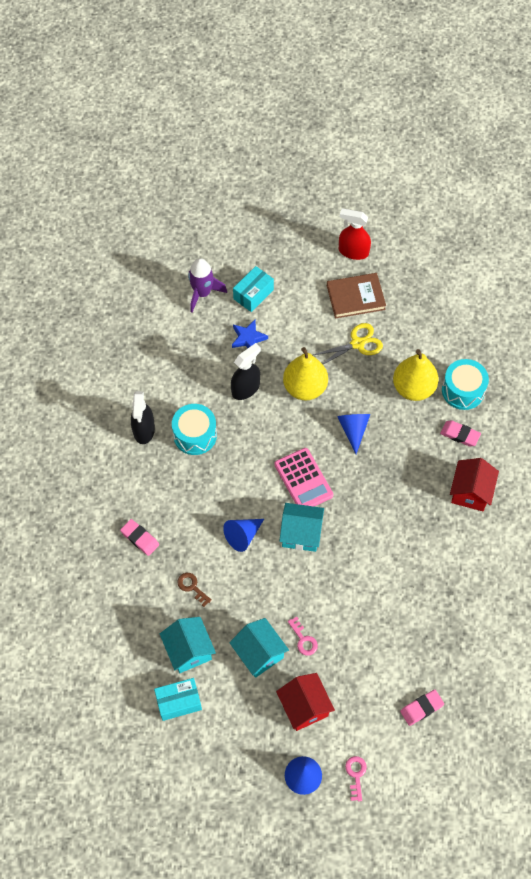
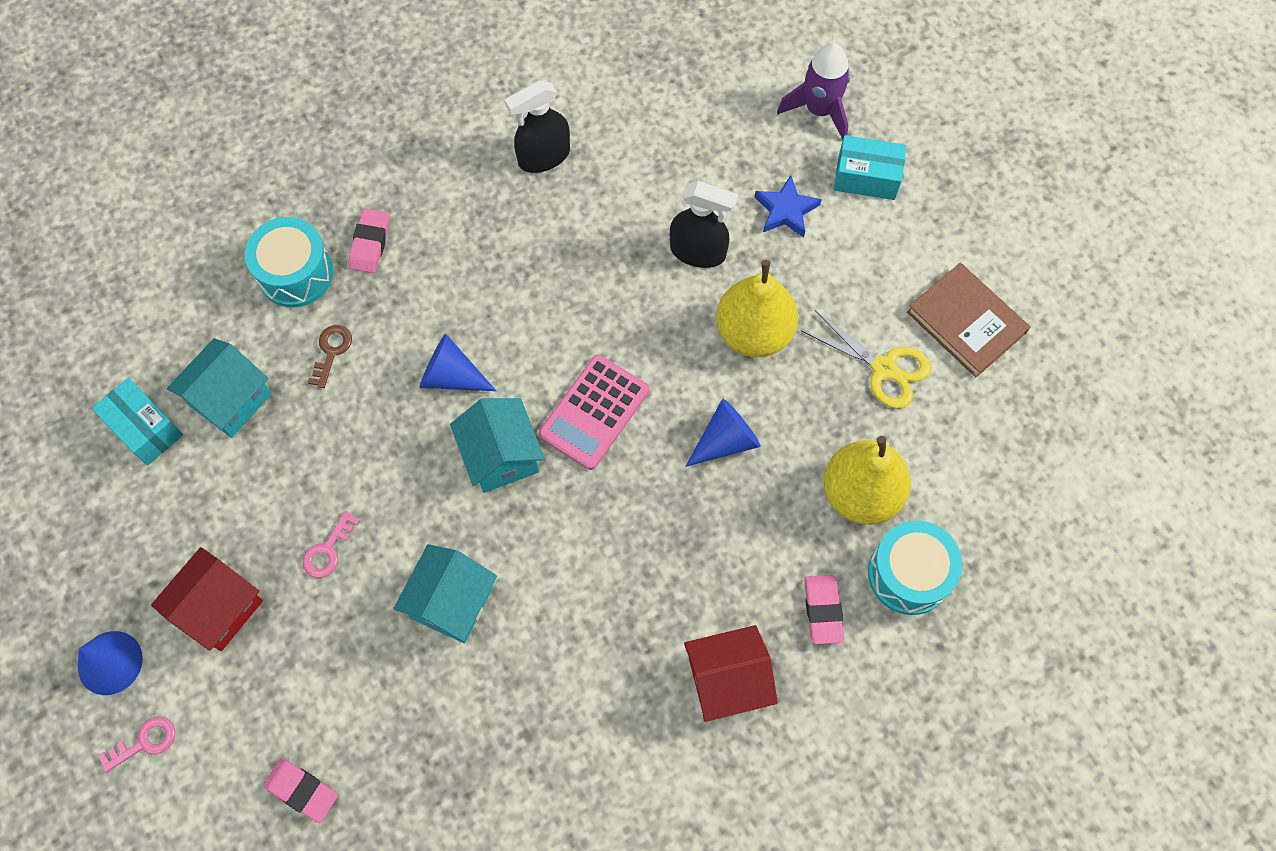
camera: 60 degrees right, 5 degrees up
turquoise drum [172,404,217,455] -> turquoise drum moved to [245,217,334,308]
turquoise house [229,618,289,678] -> turquoise house moved to [393,544,497,643]
red spray bottle [339,208,371,260] -> none

